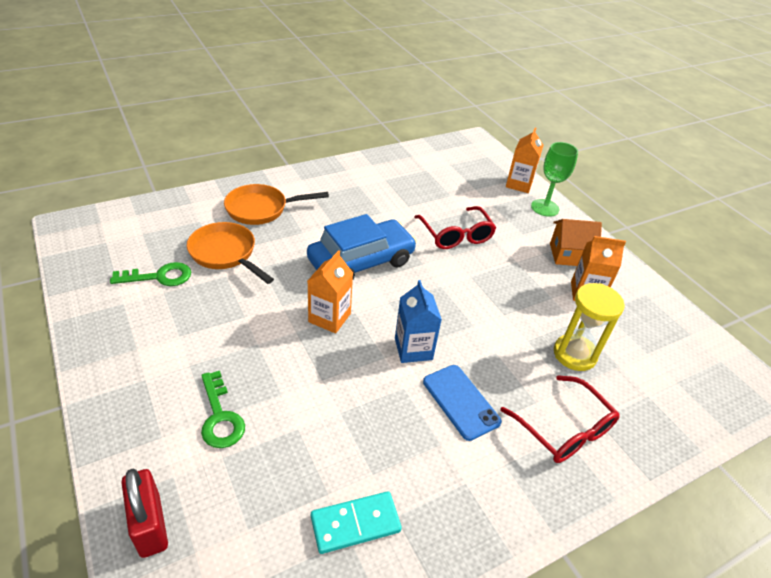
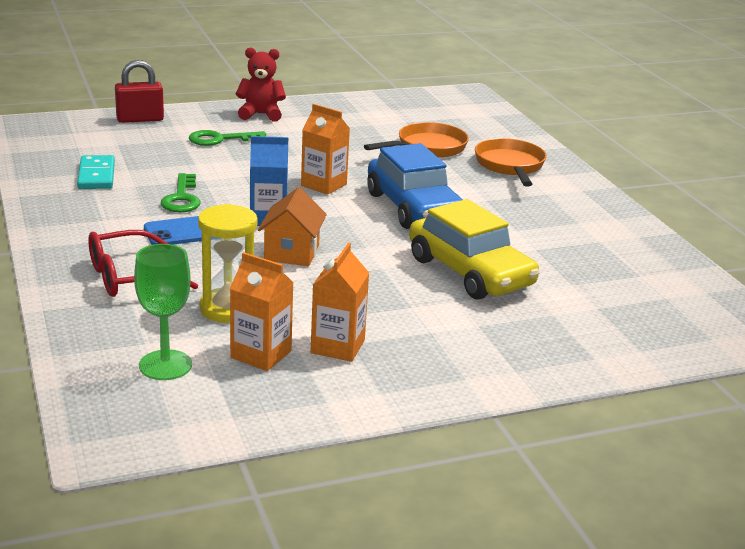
camera: 100 degrees right, 15 degrees down
green key [110,262,191,286] -> green key moved to [161,173,200,212]
red glasses [414,206,496,249] -> yellow car [409,199,540,300]
orange carton [506,128,544,193] -> orange carton moved to [230,252,294,371]
green goblet [531,142,578,217] -> green goblet moved to [134,244,192,380]
orange house [550,219,602,266] -> orange house moved to [258,187,327,266]
none -> red teddy bear [236,47,286,122]

